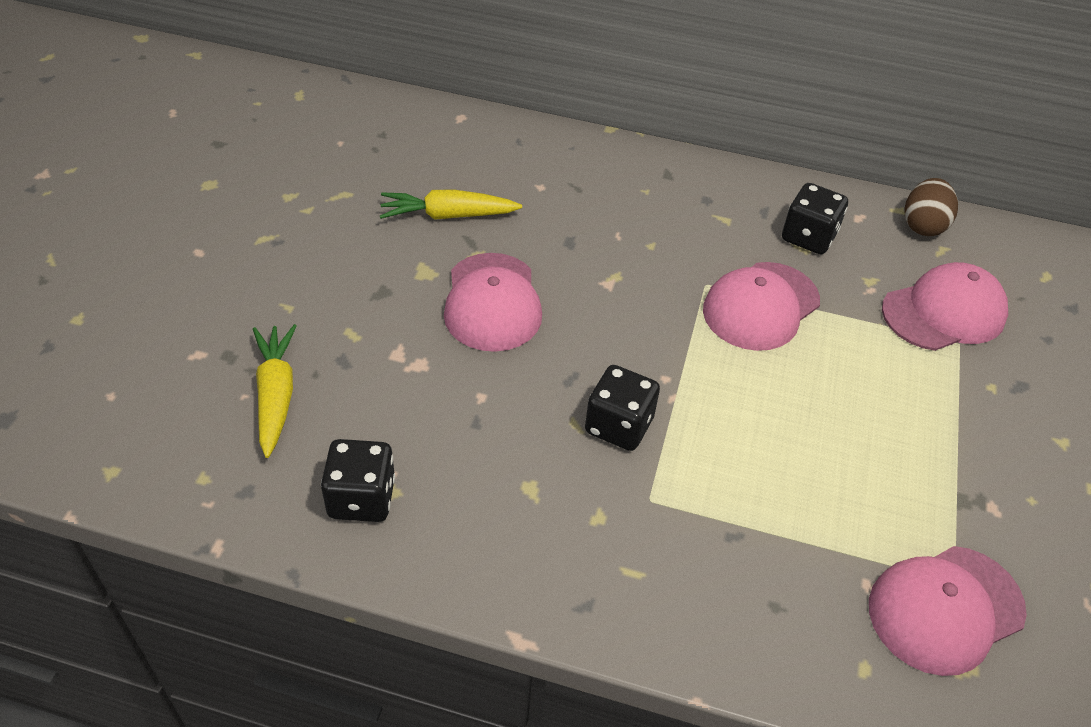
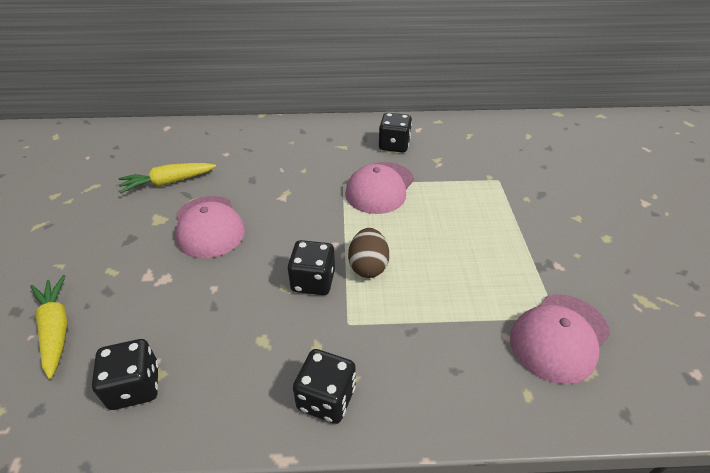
camera: 15 degrees left, 5 degrees down
pink cap [882,262,1008,351] -> none
brown egg [905,178,958,236] -> brown egg moved to [348,228,389,278]
none -> black dice [293,349,356,424]

